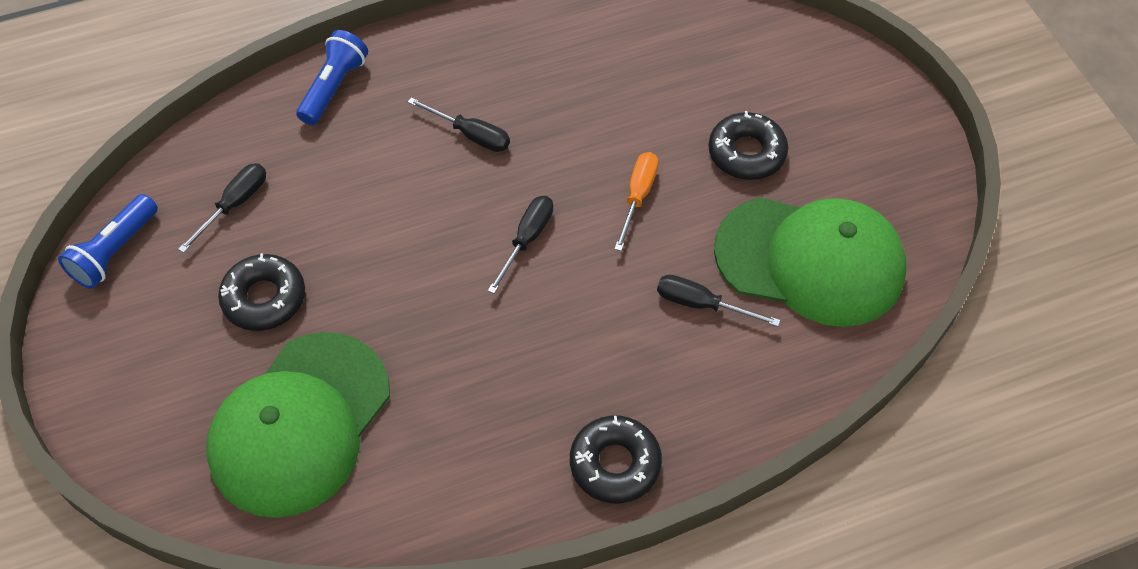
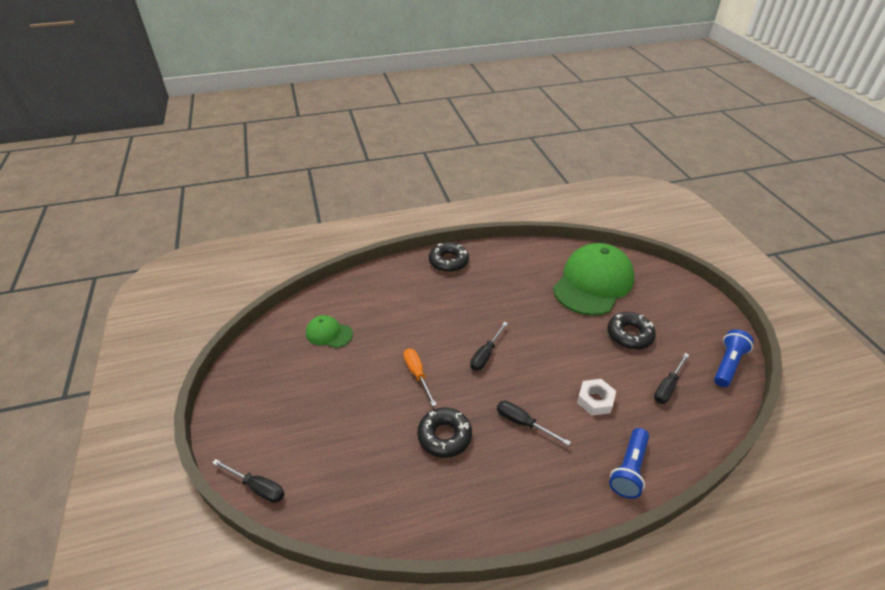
camera: 175 degrees left, 15 degrees down
orange screwdriver [614,152,658,251] -> orange screwdriver turned 135 degrees clockwise [403,348,437,406]
black screwdriver [657,275,780,327] -> black screwdriver moved to [212,459,284,503]
black donut [709,111,788,180] -> black donut moved to [417,407,472,458]
green cap [714,197,906,327] -> green cap [306,315,353,348], size x0.46
none -> white nut [577,379,616,416]

